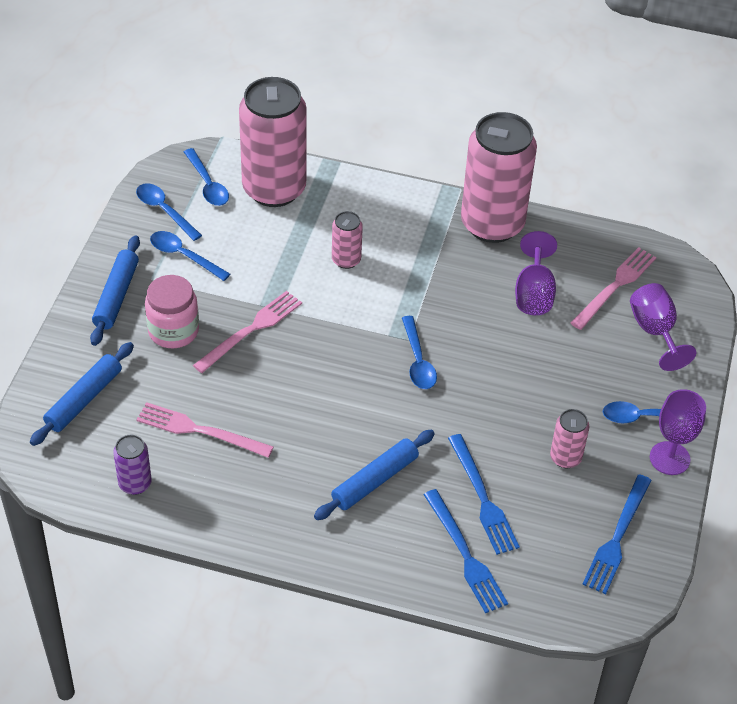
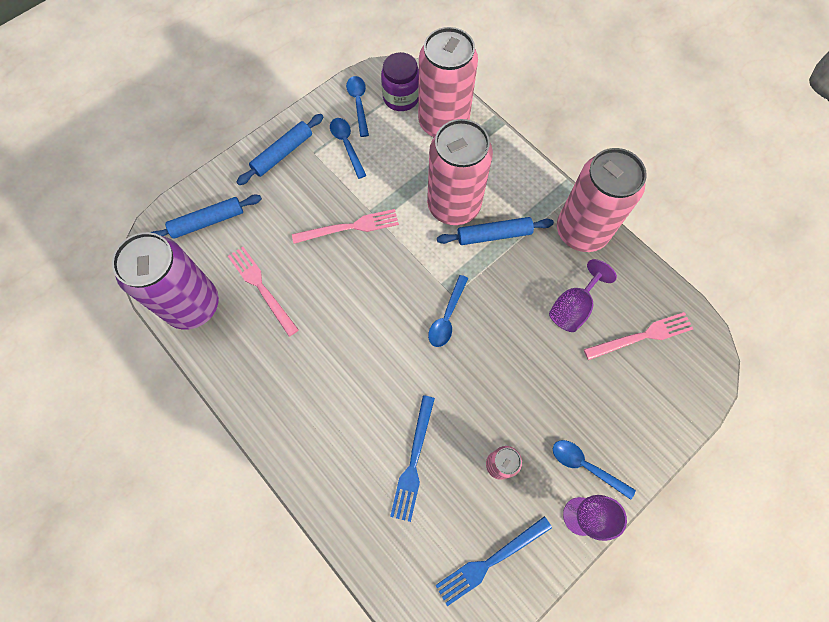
camera: 35 degrees right, 20 degrees up
purple can [113,435,152,495] -> purple can [112,232,219,330], size x2.24
pink jar [145,275,199,348] -> none
blue spoon [184,148,229,206] -> purple jar [381,52,419,111]
blue rolling pin [314,430,435,520] -> blue rolling pin moved to [437,217,554,245]
pink can [332,211,363,269] -> pink can [427,119,493,225], size x2.24
blue fork [423,489,508,613] -> none
purple goblet [630,283,696,371] -> none

